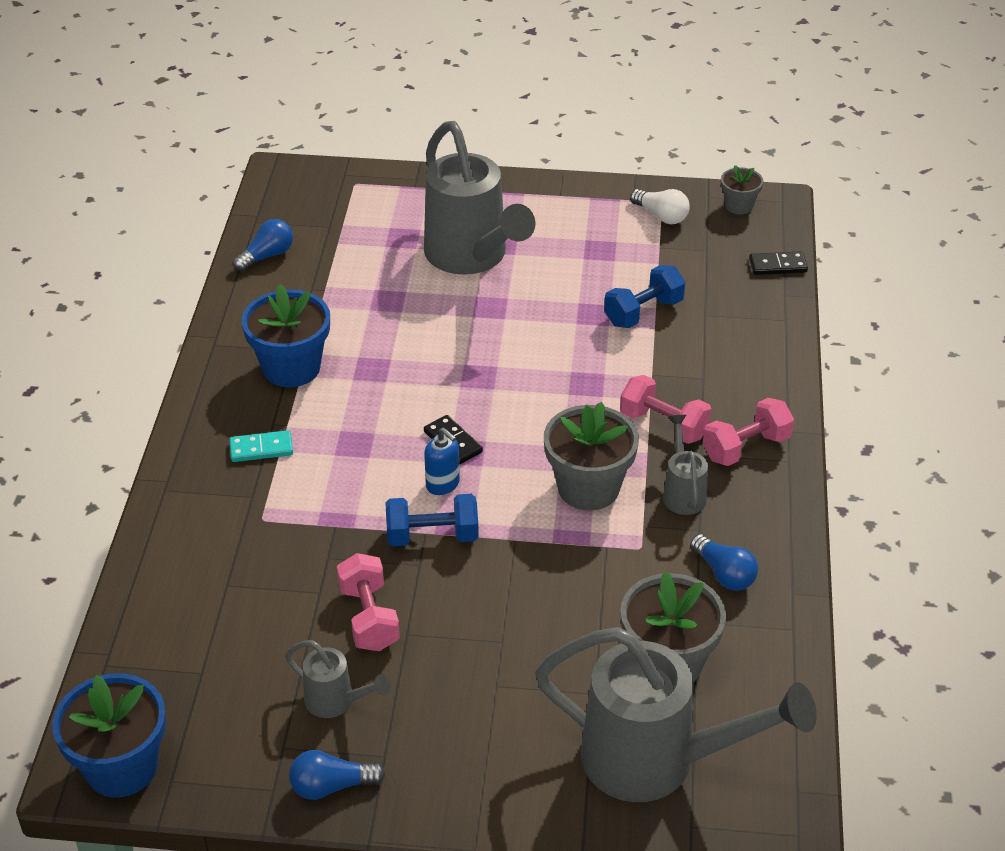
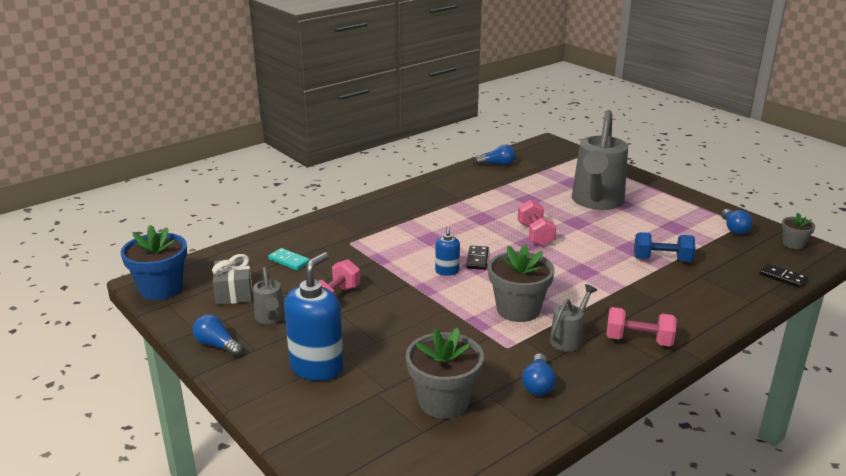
camera: 45 degrees right, 15 degrees down
turquoise domino [229,430,293,462] -> turquoise domino moved to [268,248,310,270]
blue flower pot [242,284,330,387] -> none
blue dumbbell [386,494,479,546] -> none
grey watering can [535,627,817,802] -> none
pink dumbbell [620,375,711,444] -> pink dumbbell moved to [518,200,556,247]
white light bulb [630,189,690,224] -> blue light bulb [721,209,753,235]
none -> grey gift [212,254,253,305]
none -> blue soap dispenser [284,252,344,381]

